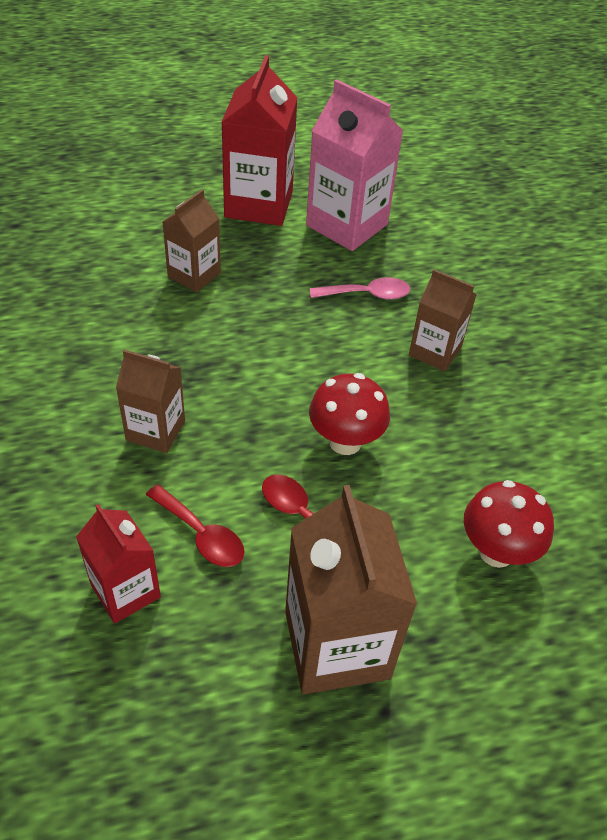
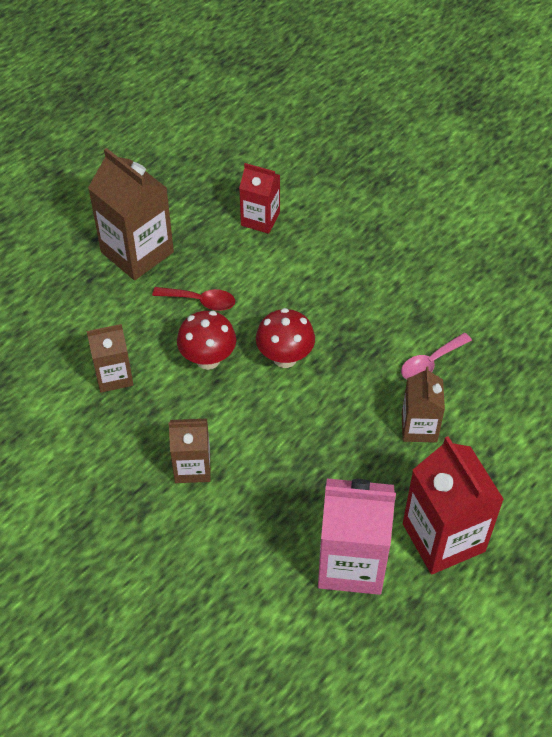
camera: 150 degrees right, 5 degrees up
brown carton [116,349,185,453] -> brown carton moved to [87,324,133,393]
red spoon [146,484,244,567] -> none
pink spoon [310,277,410,300] -> pink spoon moved to [401,333,472,379]
red mushroom [464,480,554,568] -> red mushroom moved to [256,308,315,368]

